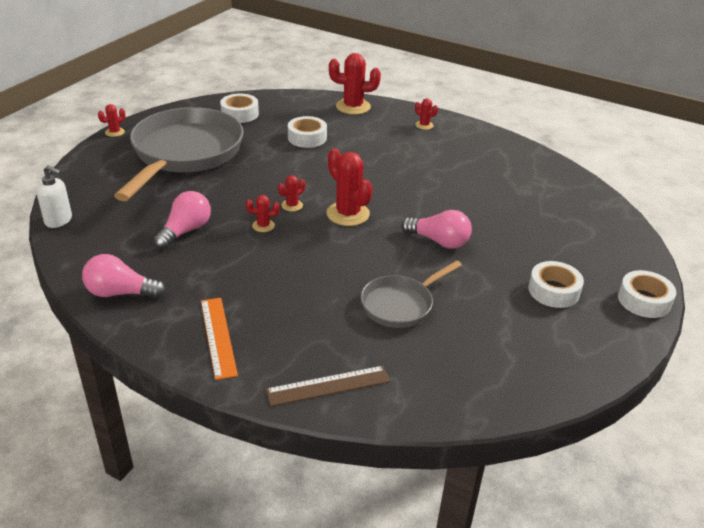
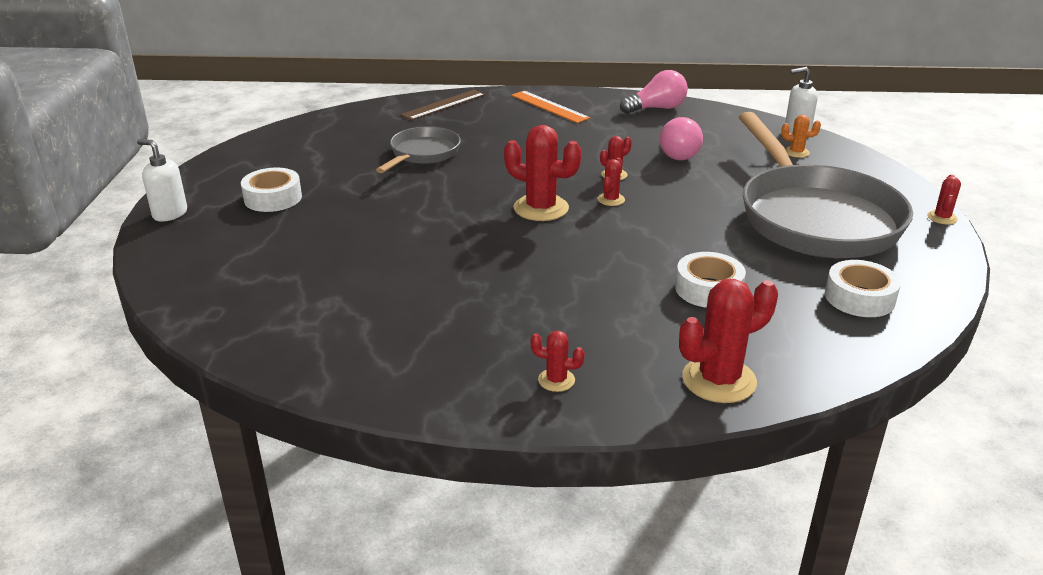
camera: 155 degrees right, 5 degrees down
pink light bulb [401,210,472,249] -> none
white tape [618,270,676,318] -> white soap dispenser [137,139,187,222]
none -> orange cactus [781,115,821,158]

